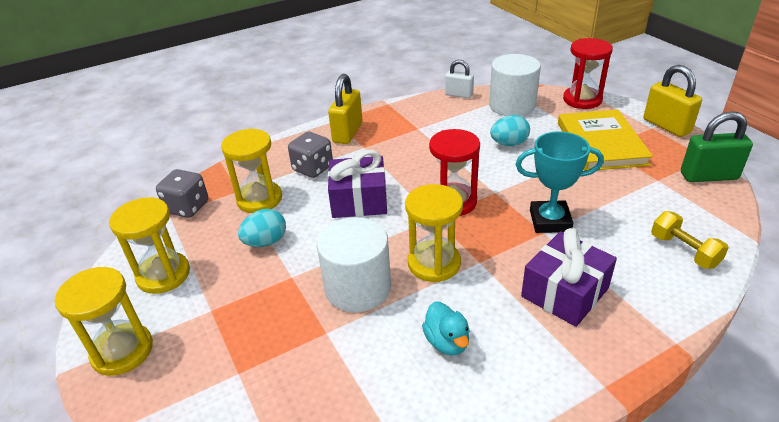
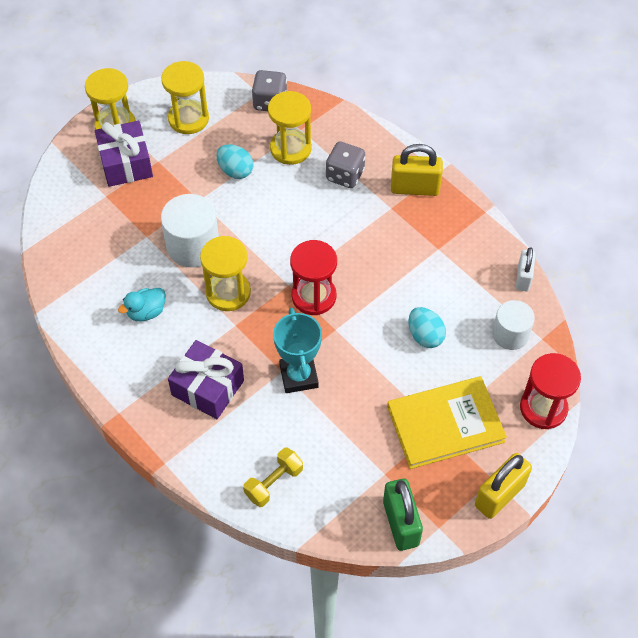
camera: 75 degrees right, 20 degrees up
purple gift [328,150,387,218] -> purple gift moved to [95,121,153,187]
white cylinder [489,54,541,116] -> white cylinder [492,300,535,350], size x0.66

